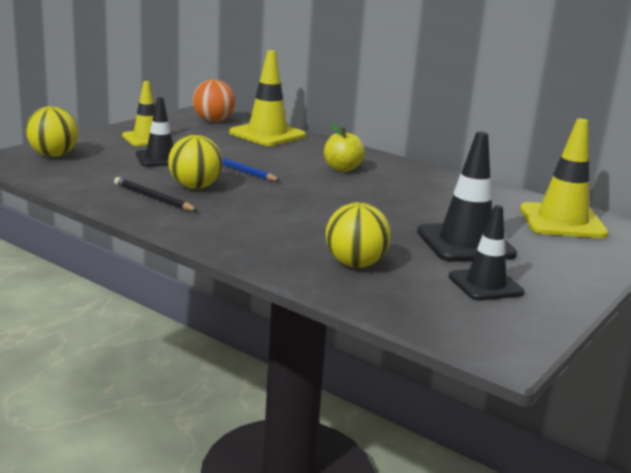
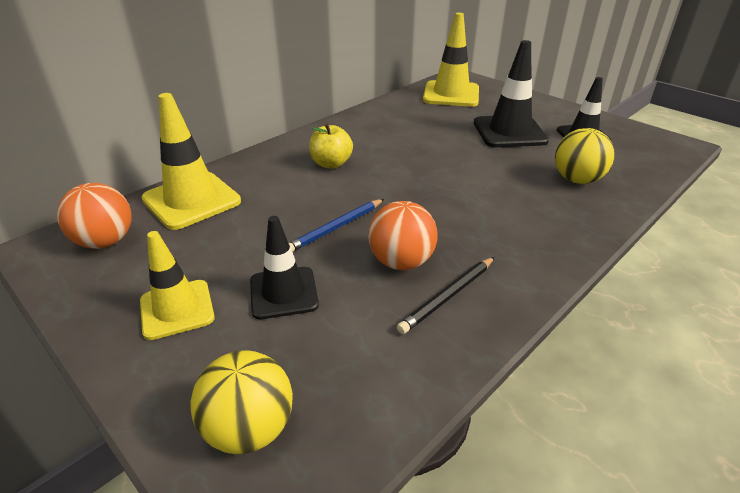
camera: 80 degrees left, 15 degrees up
yellow ball [168,135,223,189] -> orange ball [368,201,438,270]

